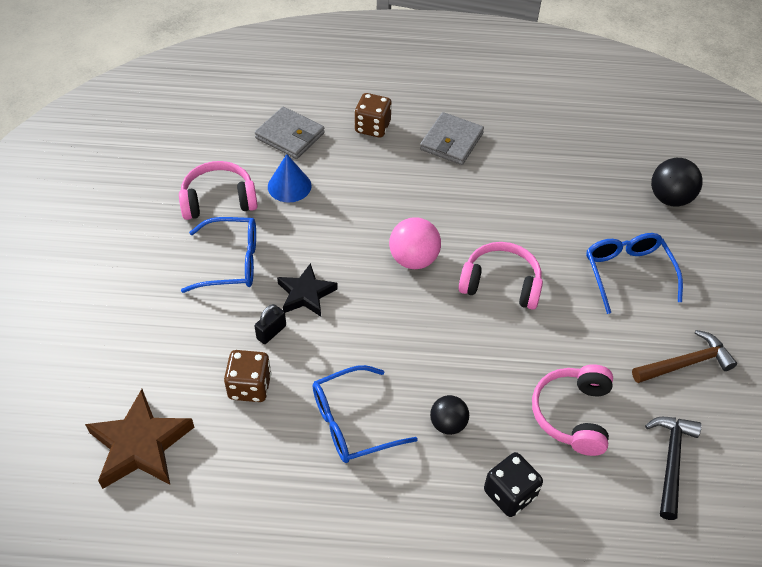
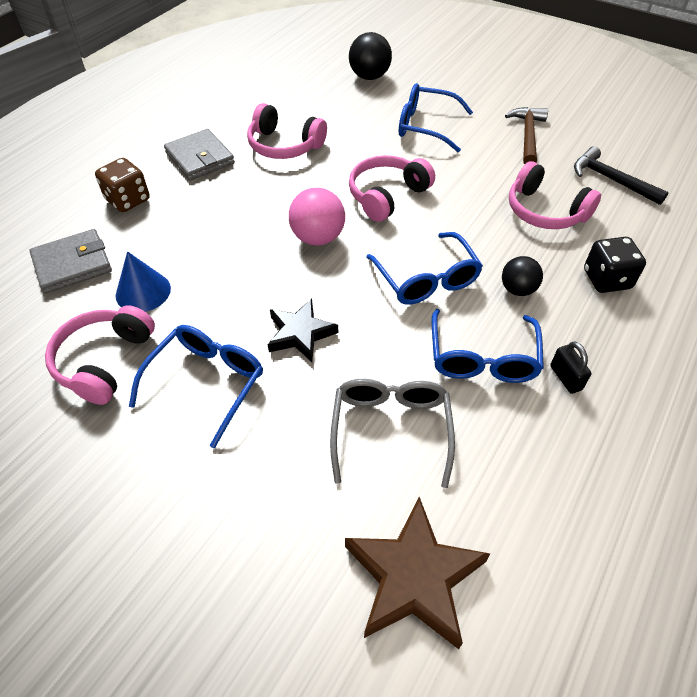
camera: 60 degrees left, 0 degrees up
brown dice [224,350,271,402] -> grey glasses [330,379,455,488]
black padlock [254,304,286,344] -> black padlock moved to [550,342,592,394]
none -> pink headphones [247,103,327,159]
none -> blue glasses [366,232,483,305]

